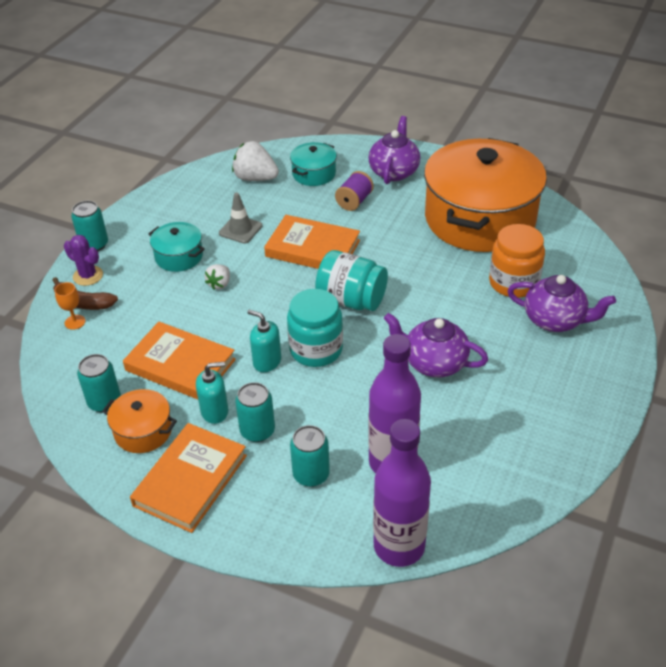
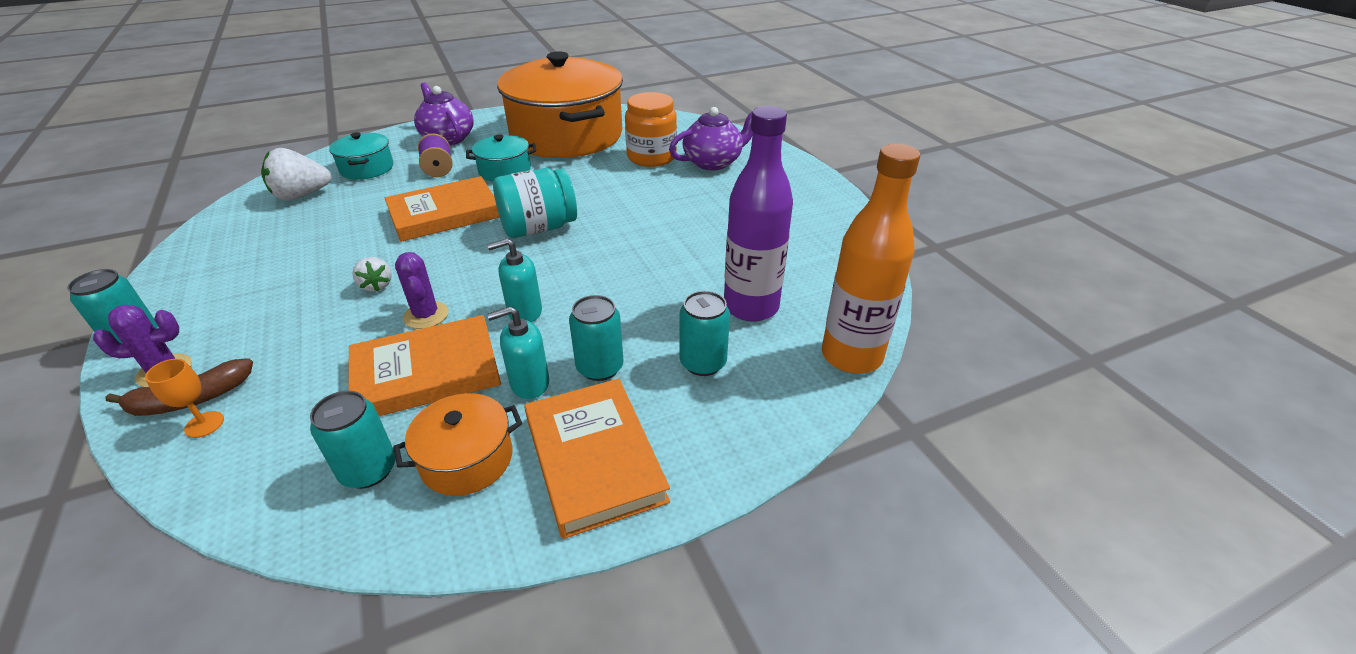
camera: 50 degrees left, 5 degrees down
turquoise pot [148,222,205,272] -> turquoise pot moved to [466,134,536,181]
turquoise soap dispenser [196,362,228,424] -> turquoise soap dispenser turned 135 degrees counterclockwise [487,306,549,399]
grey traffic cone [219,193,262,244] -> none
turquoise jar [287,289,343,367] -> none
purple bottle [373,419,431,567] -> orange bottle [822,144,920,374]
purple teapot [384,313,488,377] -> none
none -> purple cactus [395,252,448,329]

